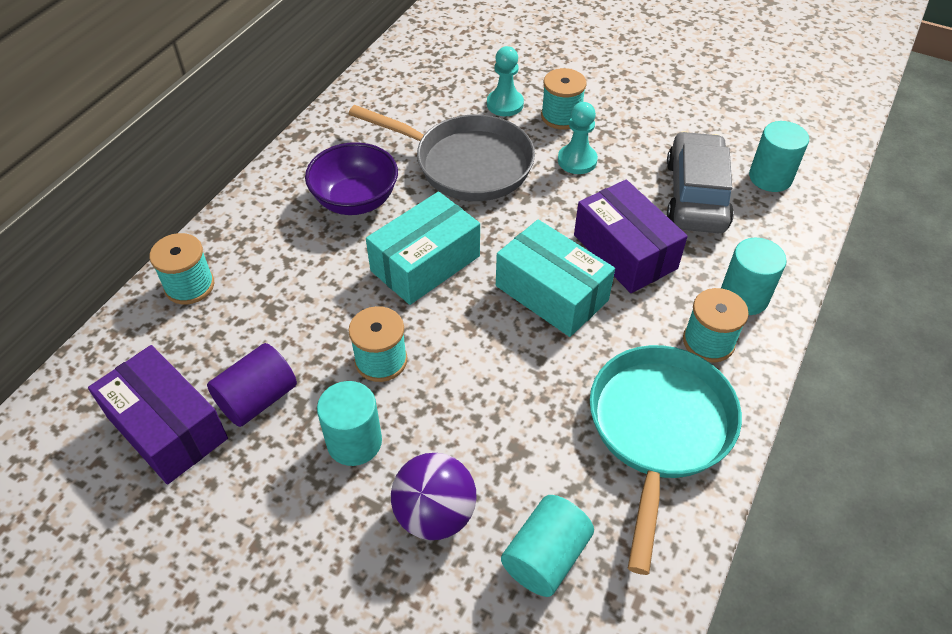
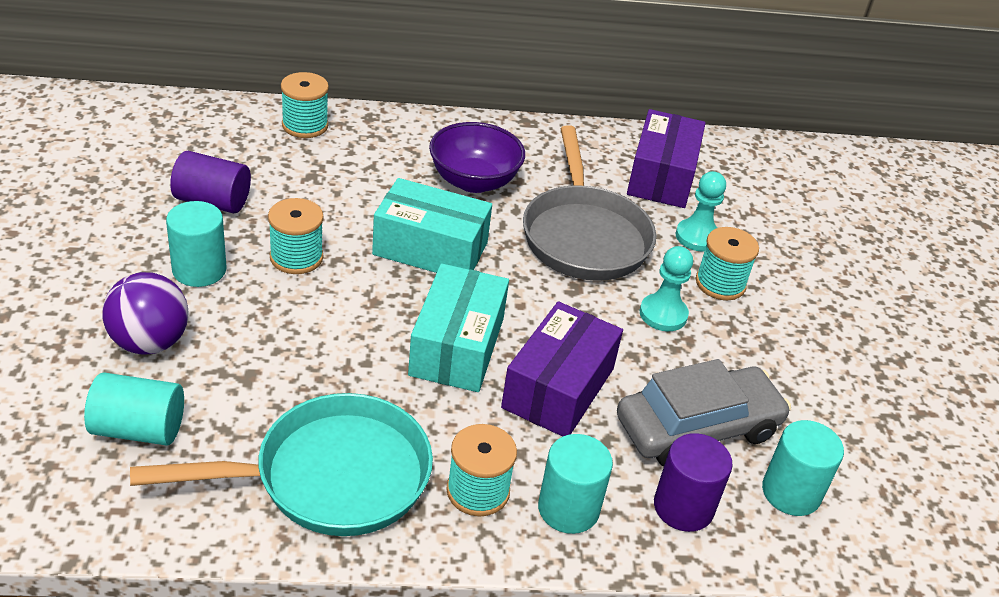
camera: 55 degrees right, 10 degrees down
purple box [88,345,228,484] -> purple box moved to [627,109,706,208]
none -> purple cylinder [654,433,733,532]

